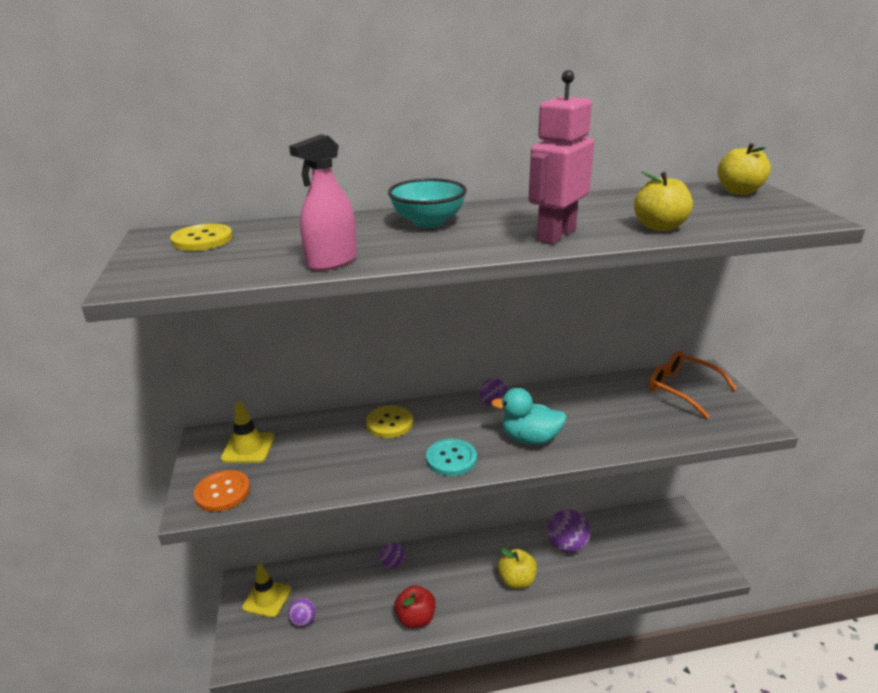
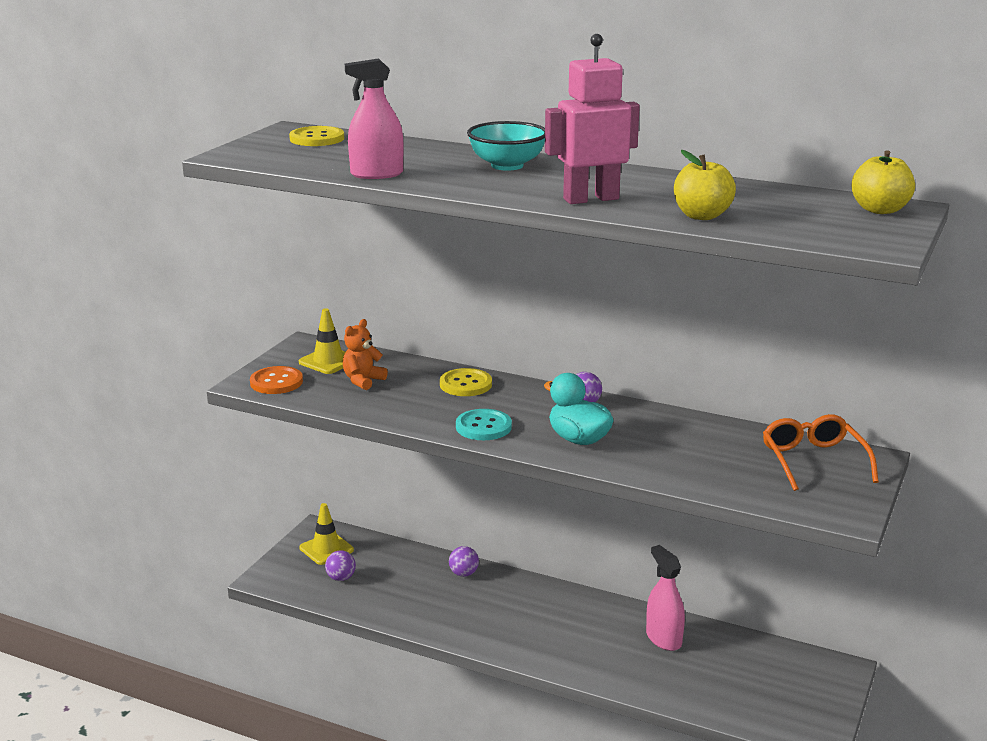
camera: 35 degrees right, 5 degrees down
red apple [394,585,436,628] -> none
yellow apple [498,548,537,589] -> none
purple ball [547,509,590,553] -> pink spray bottle [646,545,685,651]
none -> orange teddy bear [343,319,388,390]

